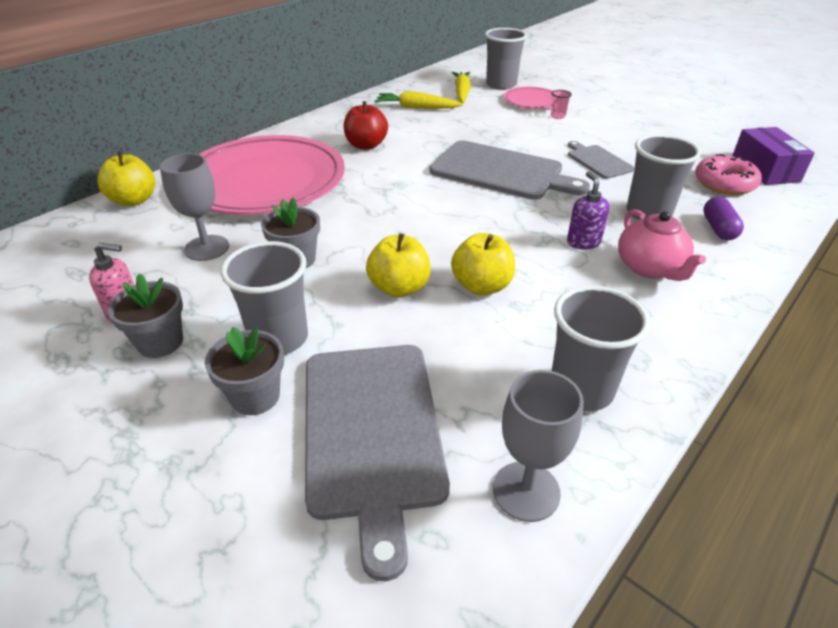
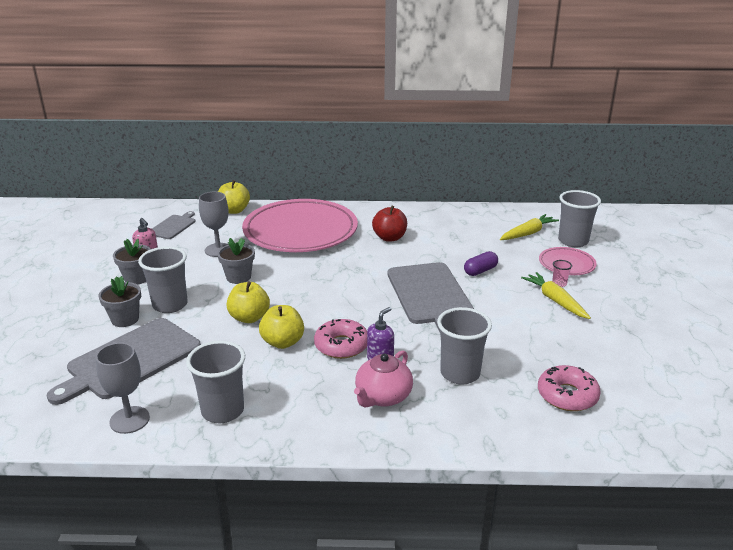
camera: 50 degrees right, 10 degrees down
yellow carrot [375,91,463,109] -> yellow carrot moved to [521,272,591,319]
grey cutting board [568,141,635,179] -> grey cutting board moved to [152,211,196,239]
purple capsule [703,197,744,240] -> purple capsule moved to [464,251,498,276]
purple box [732,127,815,185] -> none
none -> pink donut [314,319,367,359]

